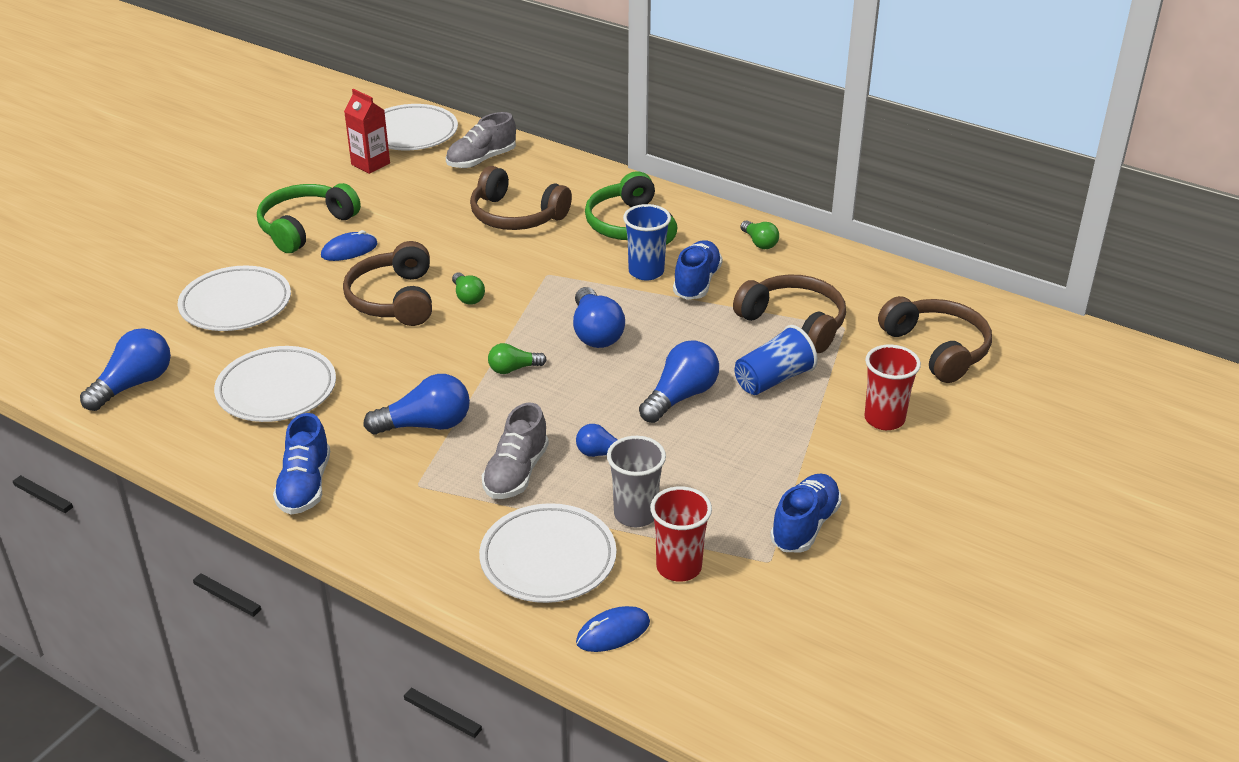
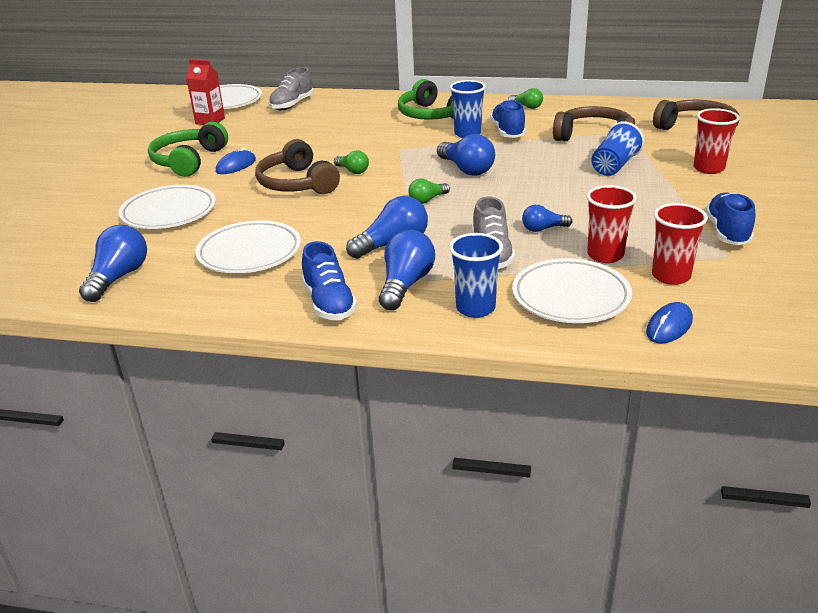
camera: 20 degrees left, 5 degrees down
brown headphones [470,166,572,230] -> none
grey cup [607,436,666,527] -> red cup [586,185,637,263]
blue light bulb [639,340,719,423] -> blue light bulb moved to [379,230,435,310]
none -> blue cup [449,233,503,318]

